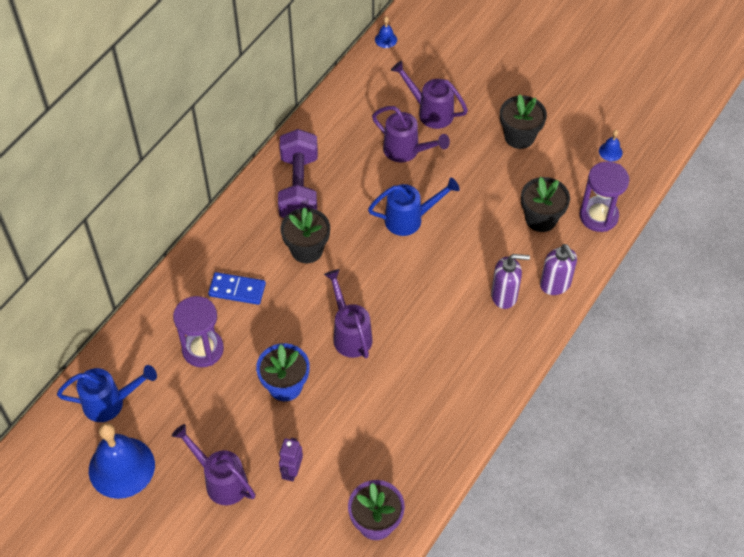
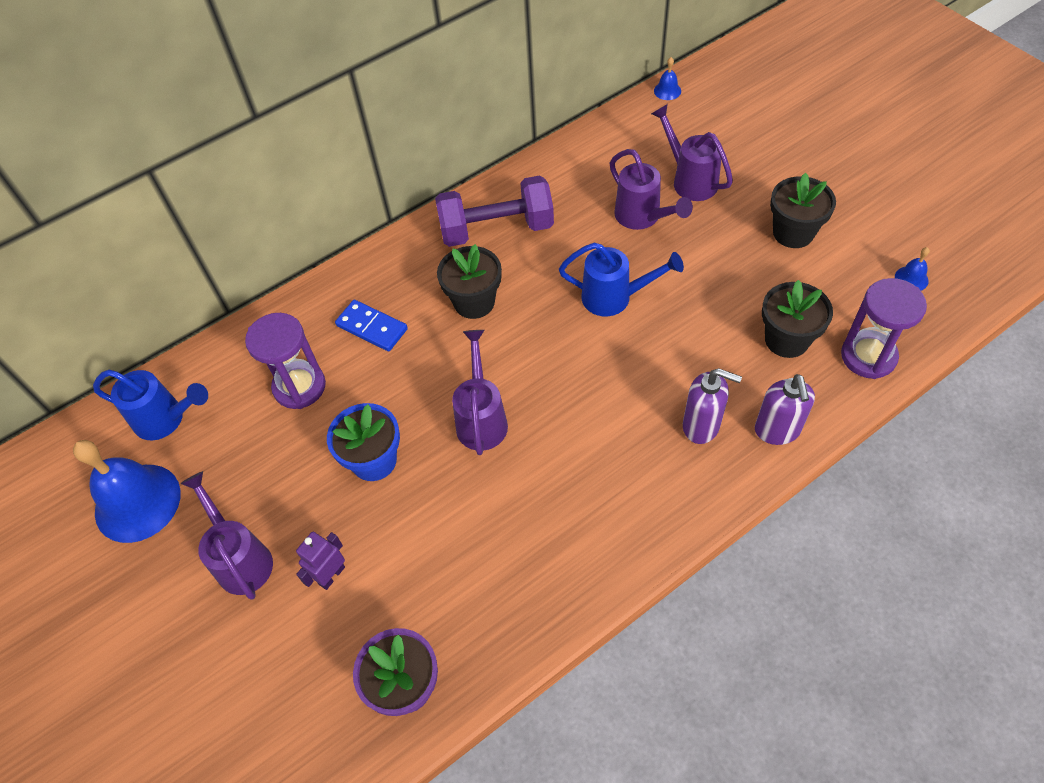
camera: 25 degrees right, 0 degrees up
purple dumbbell [278,129,318,218] -> purple dumbbell turned 60 degrees clockwise [435,175,554,247]

